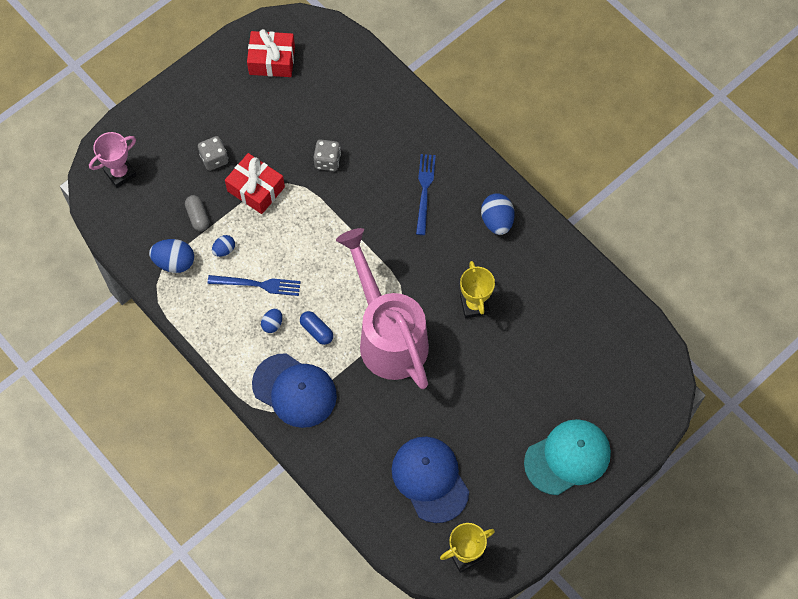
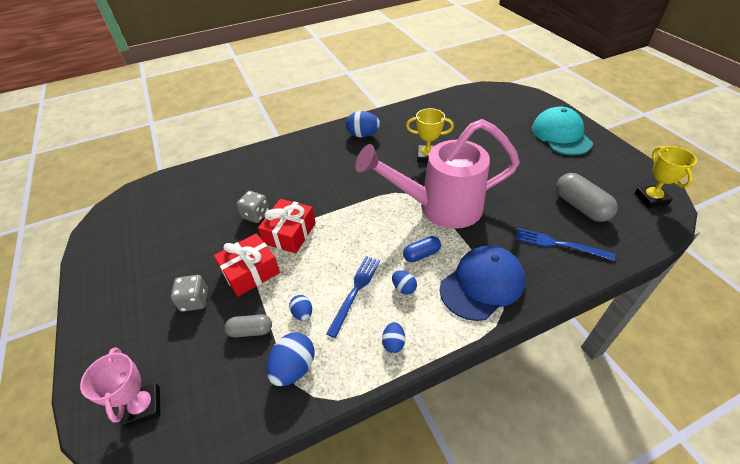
camera: 70 degrees left, 20 degrees down
red gift [247,29,295,77] -> red gift moved to [258,199,316,253]
blue cap [392,437,469,523] -> grey capsule [556,173,618,222]
blue fork [416,154,436,235] -> blue fork moved to [515,228,615,261]
none -> blue egg [382,322,405,353]

